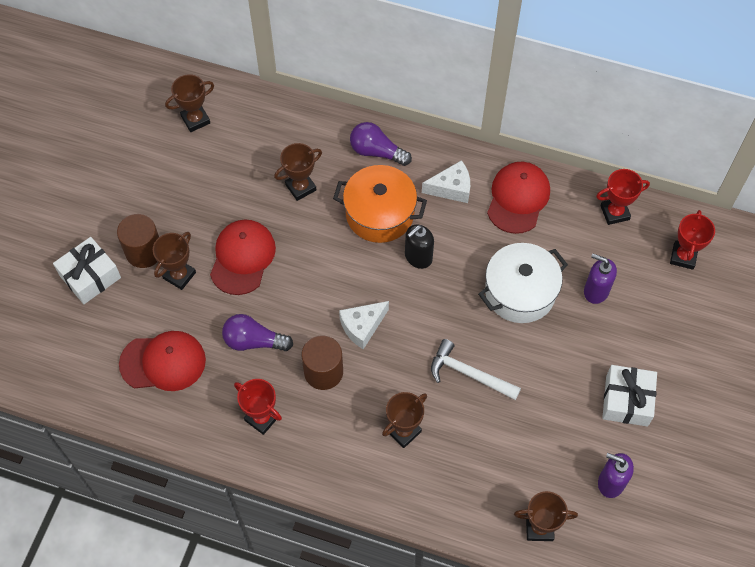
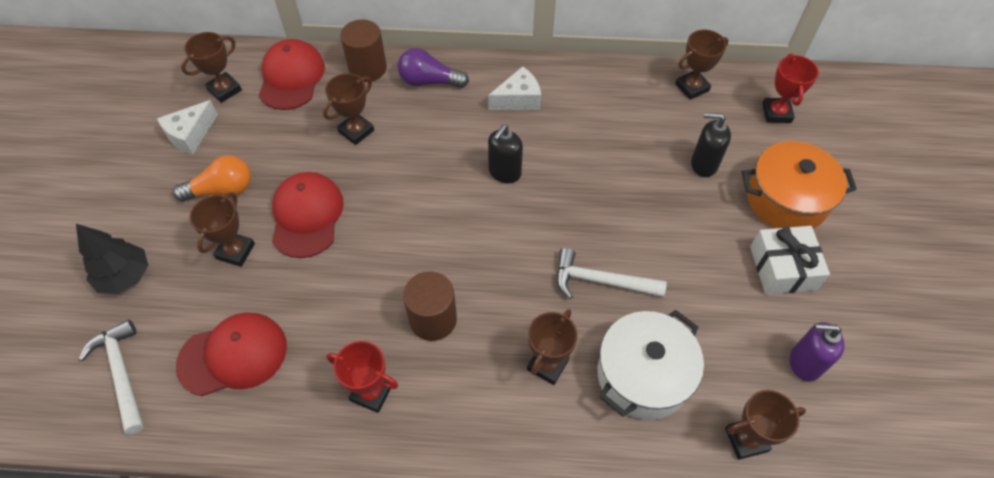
camera: 15 degrees left, 5 degrees down
white gift [53,237,121,304] -> black tree [76,224,148,294]
brown cylinder [117,214,159,268] -> brown cylinder moved to [340,19,387,82]
purple light bulb [222,314,293,351] -> none
orange pot [333,165,427,243] -> orange pot moved to [741,141,857,229]
white cheese [339,301,389,349] -> white cheese moved to [157,100,218,154]
white pot [478,243,568,323] -> white pot moved to [598,310,704,420]
red cap [487,162,550,234] -> red cap moved to [259,39,325,110]
purple soap dispenser [584,254,617,304] -> black soap dispenser [691,113,731,177]
red trophy [596,169,650,225] -> brown trophy [675,30,729,100]
none -> white hammer [79,320,144,435]
none -> orange light bulb [173,155,251,202]

